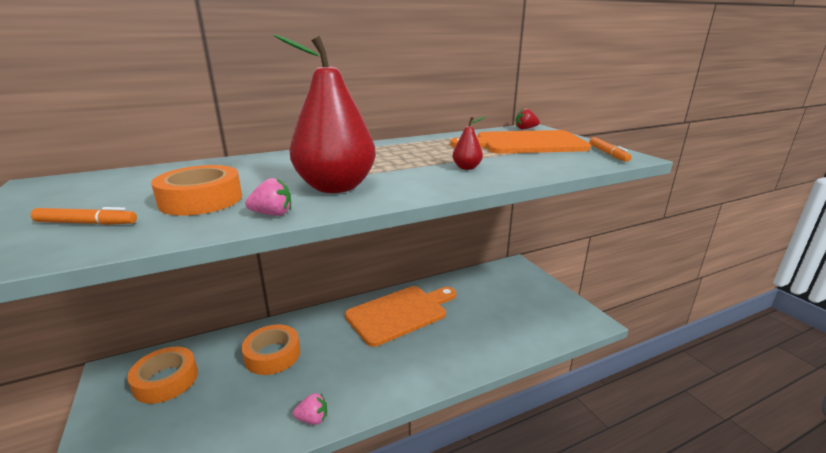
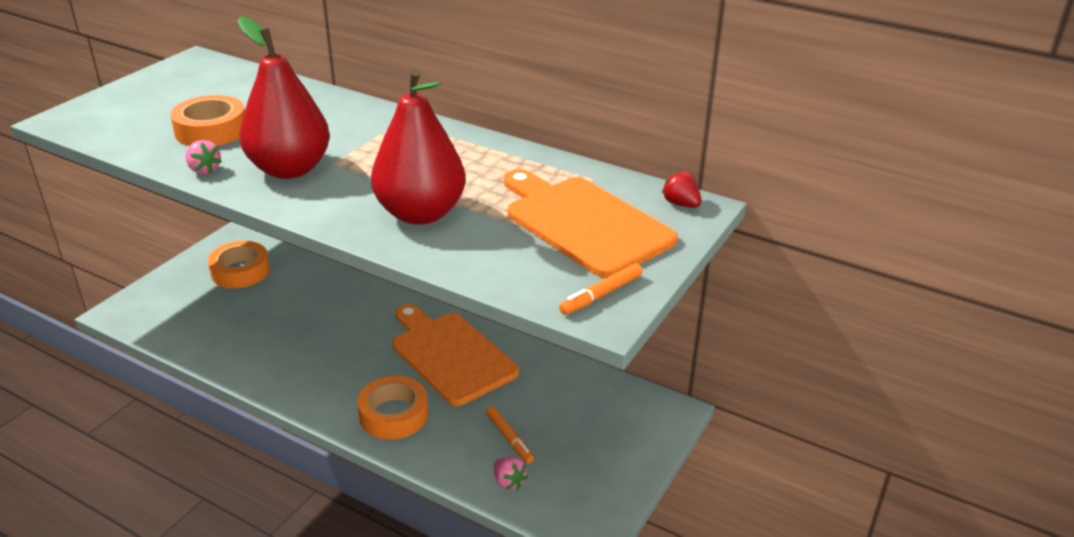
camera: 55 degrees right, 10 degrees up
orange marker [31,207,137,225] -> orange marker moved to [486,406,534,464]
orange tape [241,324,300,375] -> orange tape moved to [357,376,428,440]
pink strawberry [293,393,327,425] -> pink strawberry moved to [494,457,528,490]
orange cutting board [345,286,456,347] -> orange cutting board turned 150 degrees counterclockwise [392,304,519,406]
red pear [453,116,486,170] -> red pear [371,69,466,225], size x2.41

